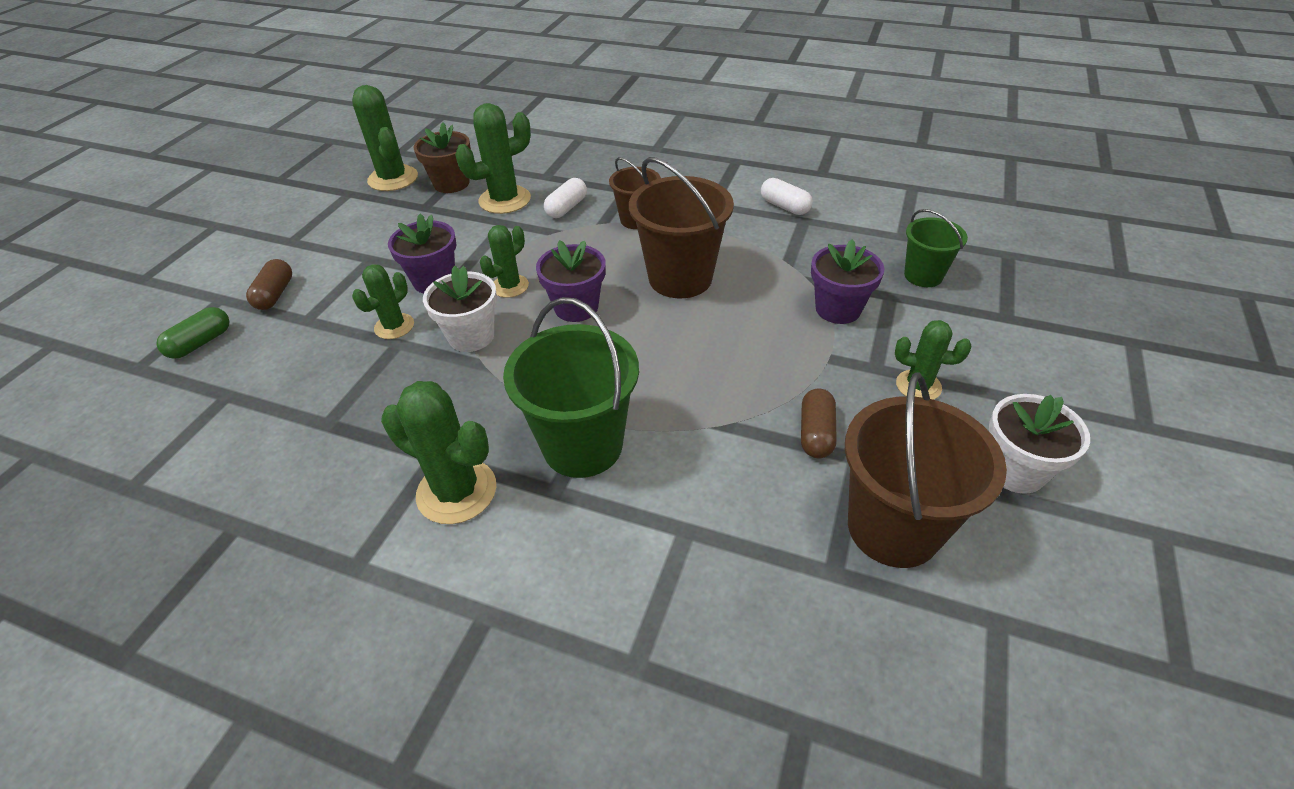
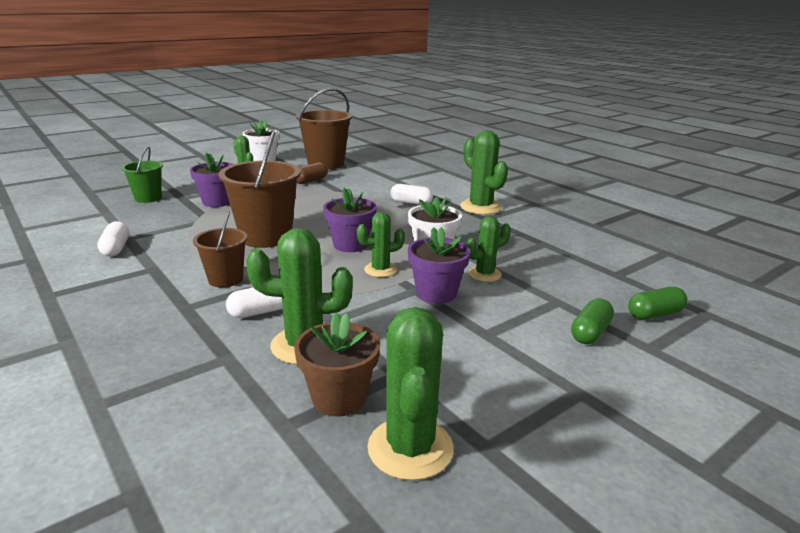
camera: 150 degrees left, 20 degrees down
brown capsule [246,259,292,310] -> green capsule [571,298,614,344]
green bucket [503,297,639,478] -> white capsule [390,184,433,205]

